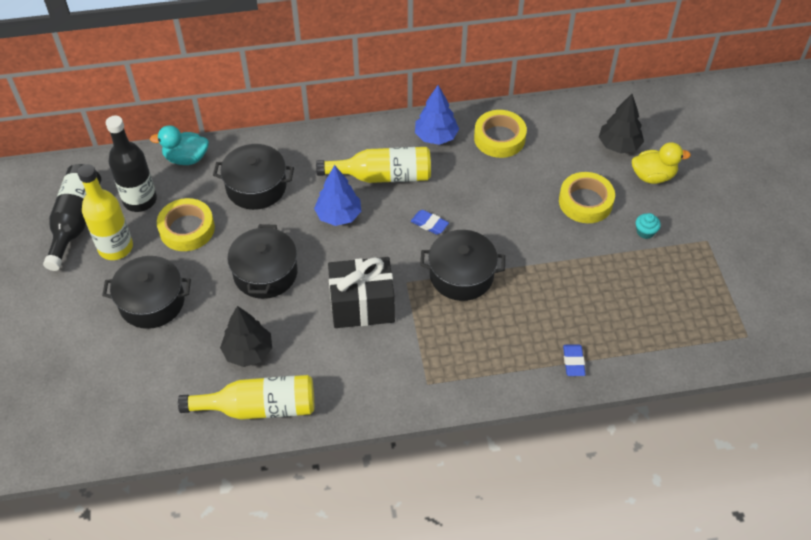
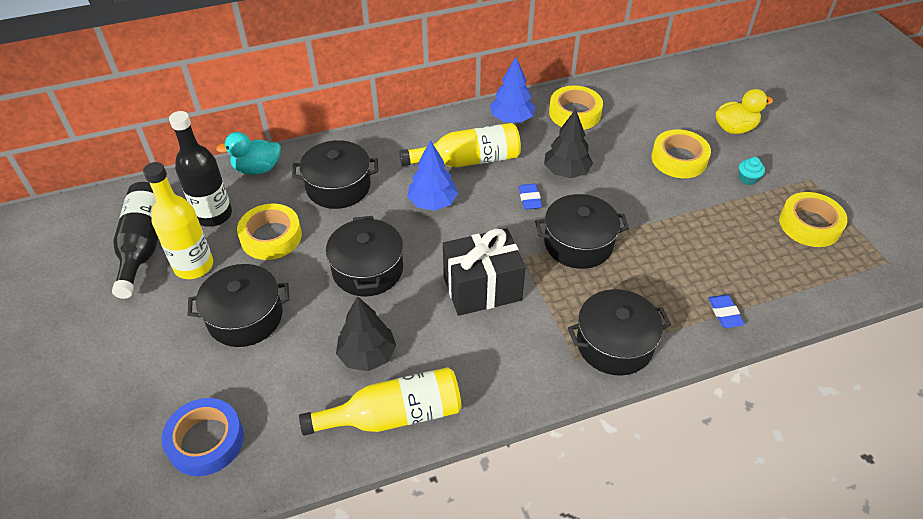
camera: 10 degrees left, 5 degrees down
blue eraser [411,210,449,235] -> blue eraser turned 60 degrees clockwise [519,184,542,210]
black tree [599,94,644,154] -> black tree moved to [544,109,593,178]
none -> blue tape [162,398,244,476]
none -> black pot [568,289,671,376]
none -> yellow tape [779,192,848,247]

